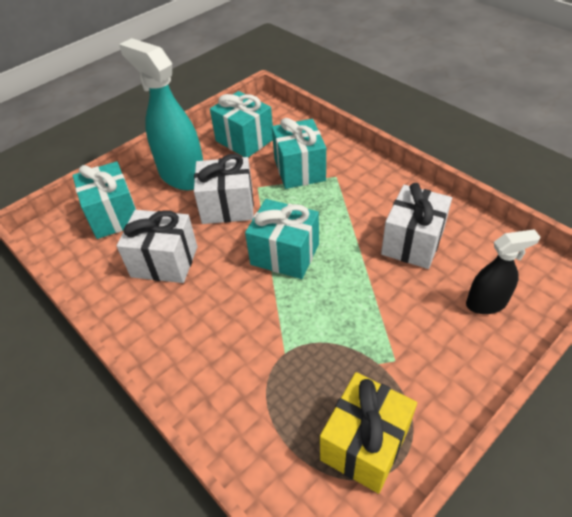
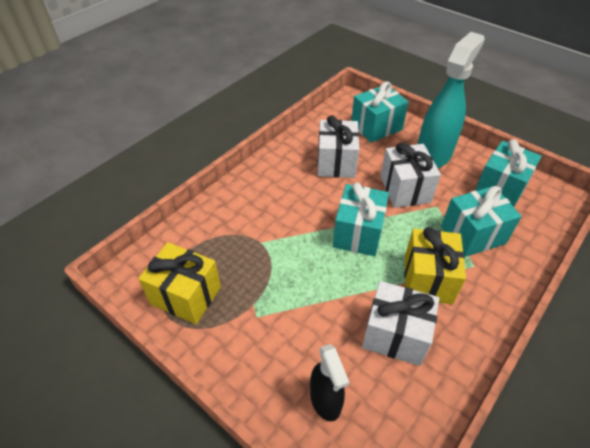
camera: 80 degrees right, 0 degrees up
none -> yellow gift [404,227,466,304]

